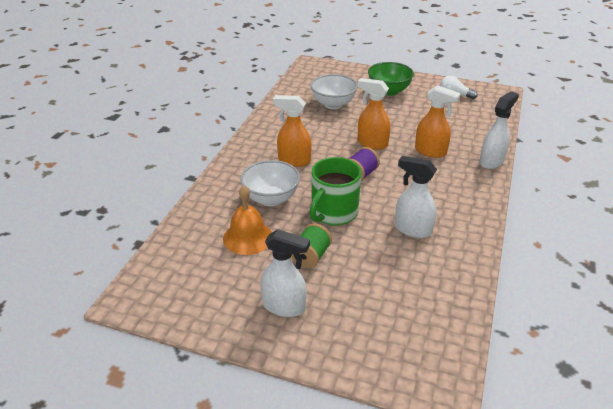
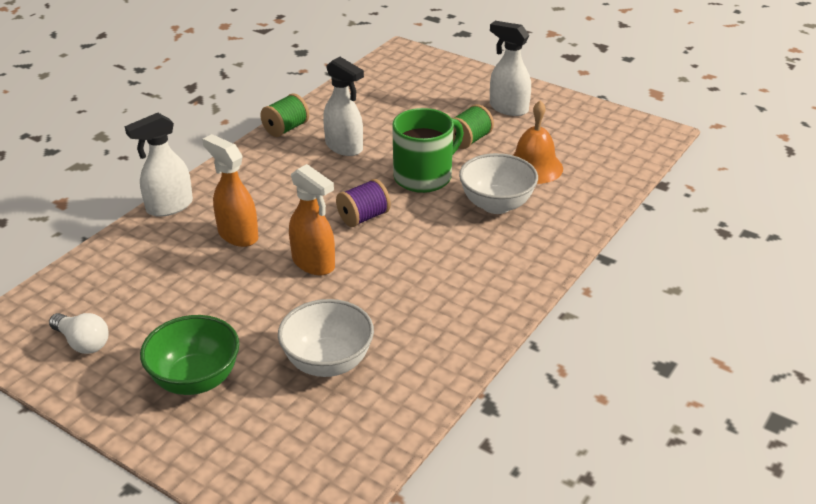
camera: 165 degrees left, 0 degrees up
orange spray bottle [273,95,312,167] -> none
none -> green spool [260,93,309,137]

